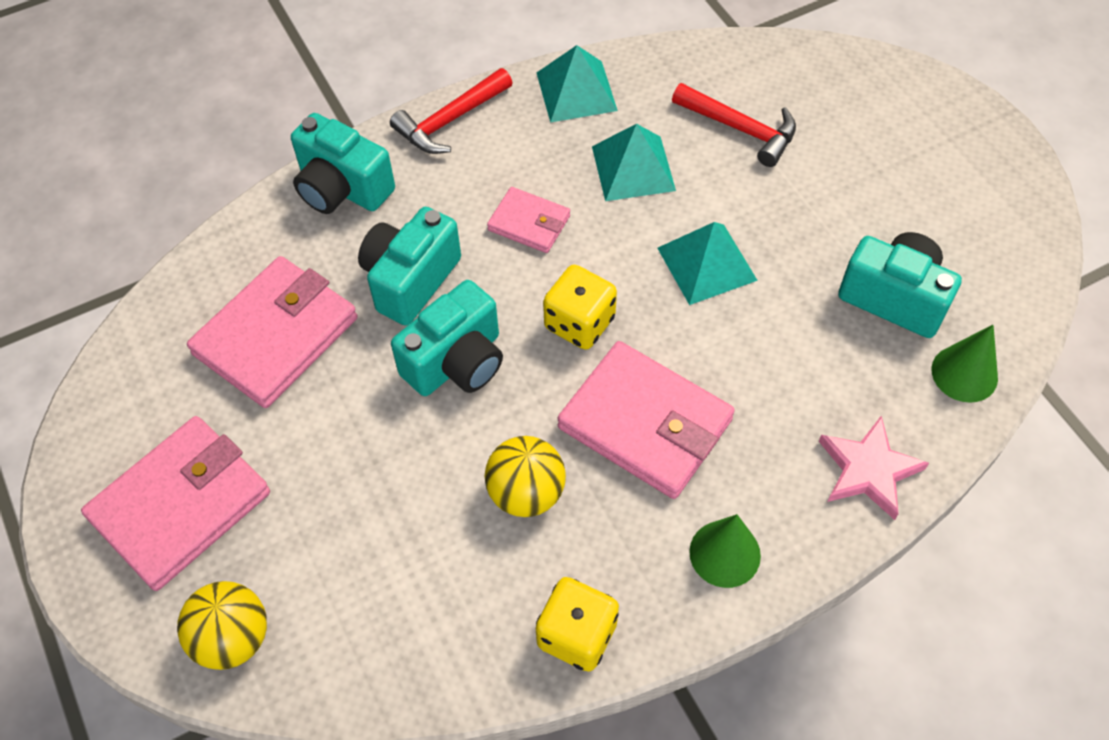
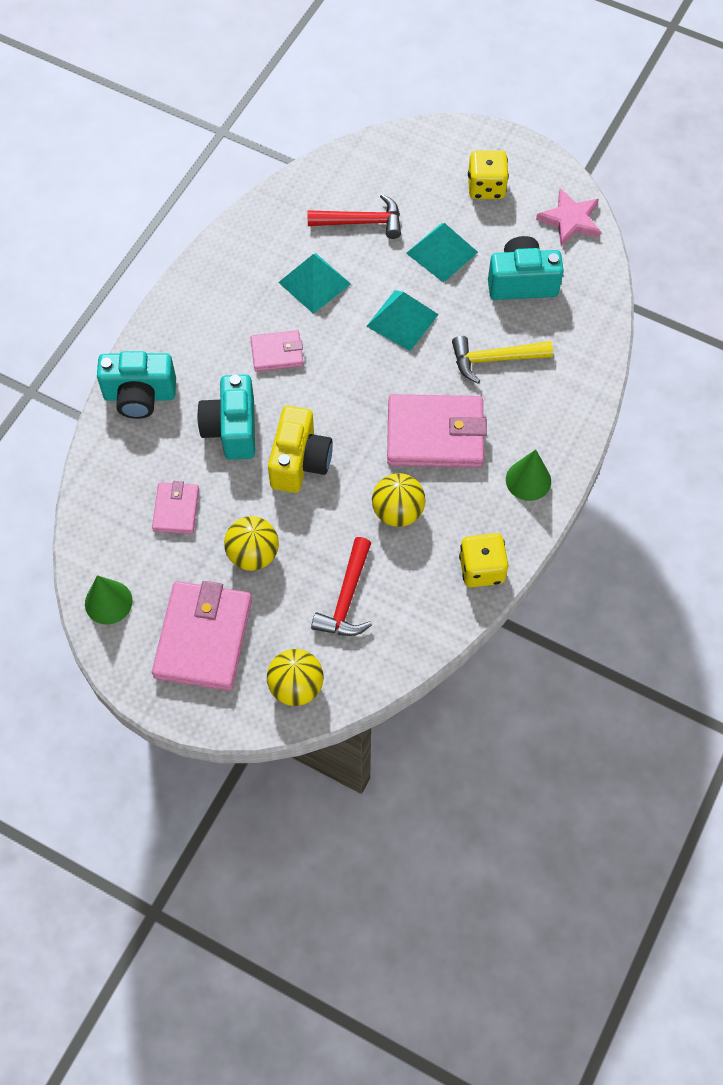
camera: 35 degrees left, 5 degrees up
pink wallet [187,256,358,408] -> pink wallet [152,481,199,534], size x0.53
red hammer [390,68,512,154] -> red hammer moved to [311,537,372,636]
turquoise camera [391,280,503,396] -> yellow camera [268,406,333,493]
turquoise pyramid [537,45,618,123] -> turquoise pyramid moved to [406,223,478,283]
yellow dice [543,265,617,350] -> yellow dice moved to [468,150,509,199]
pink star [819,416,929,520] -> pink star moved to [536,188,601,247]
green cone [931,325,998,403] -> green cone moved to [85,575,133,624]
none -> yellow ball [224,516,279,571]
none -> yellow hammer [452,336,553,383]

